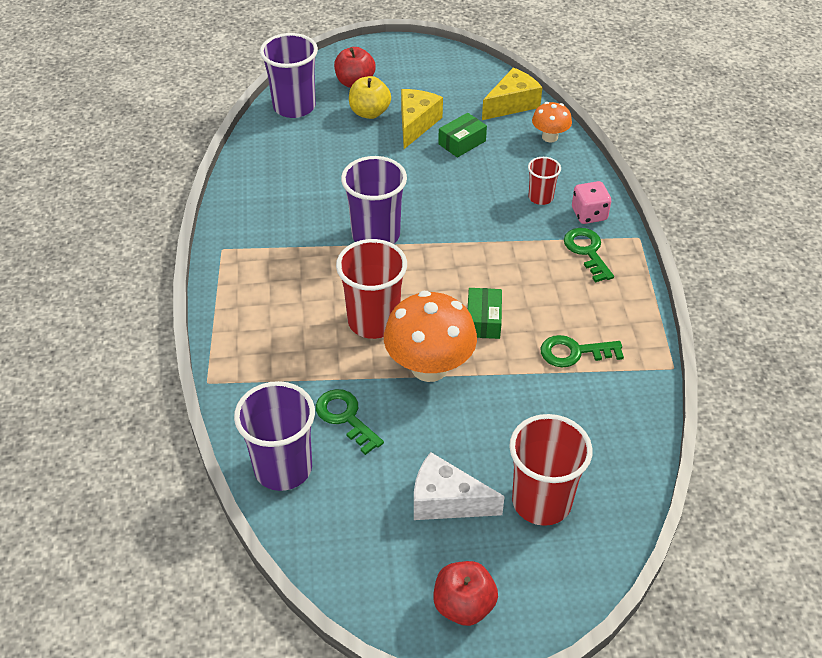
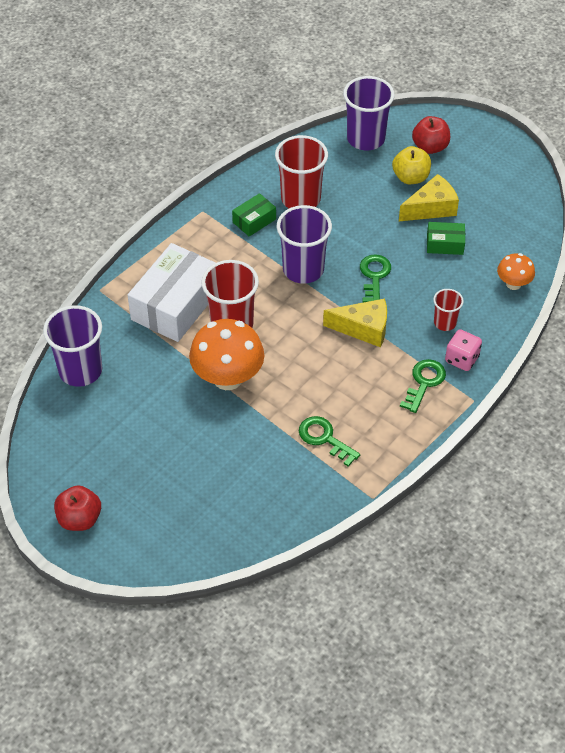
camera: 45 degrees right, 5 degrees up
green key [316,389,384,455] -> green key moved to [360,254,391,302]
white cheese [414,452,505,520] -> none
green box [468,288,502,339] -> green box moved to [232,193,276,237]
yellow cheese [482,68,542,120] -> yellow cheese moved to [323,299,387,347]
red cup [509,414,593,526] -> red cup moved to [275,135,328,208]
none -> white box [128,243,215,342]

